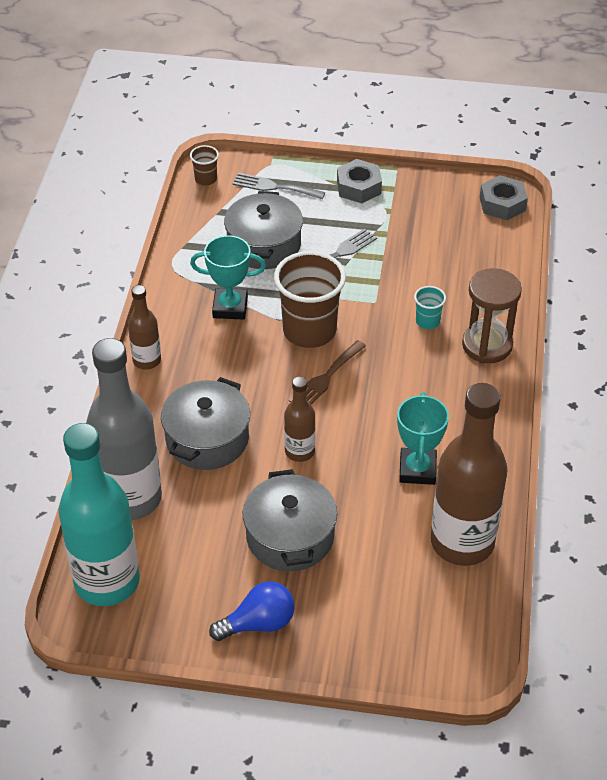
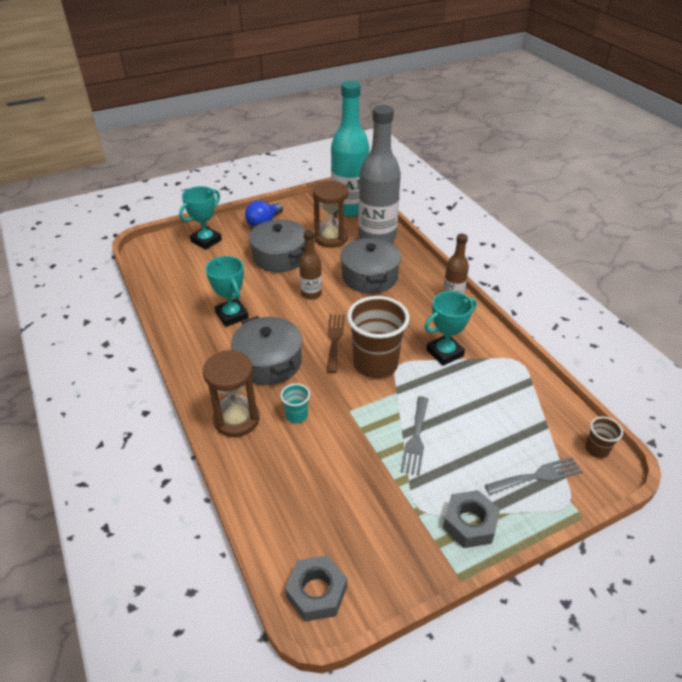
camera: 145 degrees right, 5 degrees down
grey pot [224,191,303,269] -> grey pot moved to [231,316,302,385]
brown bottle [431,383,508,566] -> none
none -> turquoise trophy [179,186,222,250]
none -> brown hourglass [313,181,348,248]

